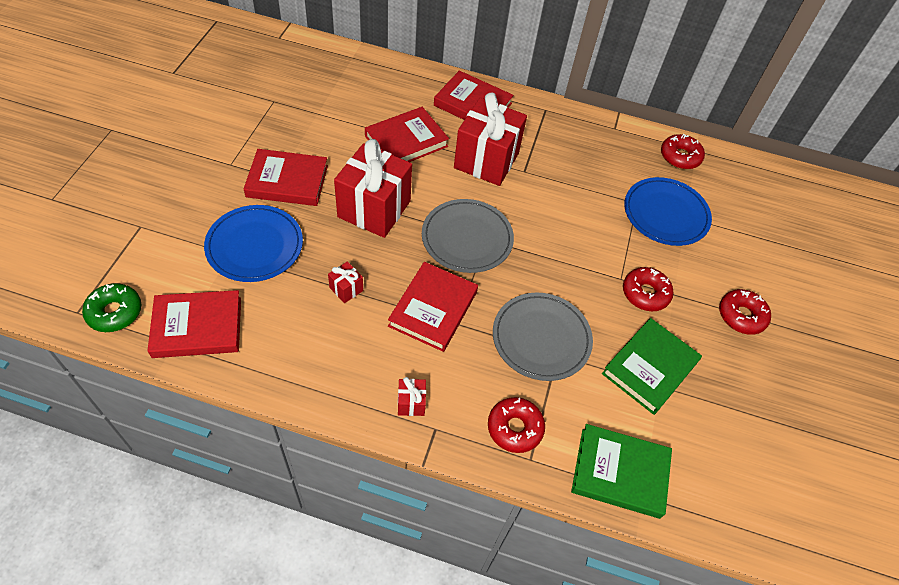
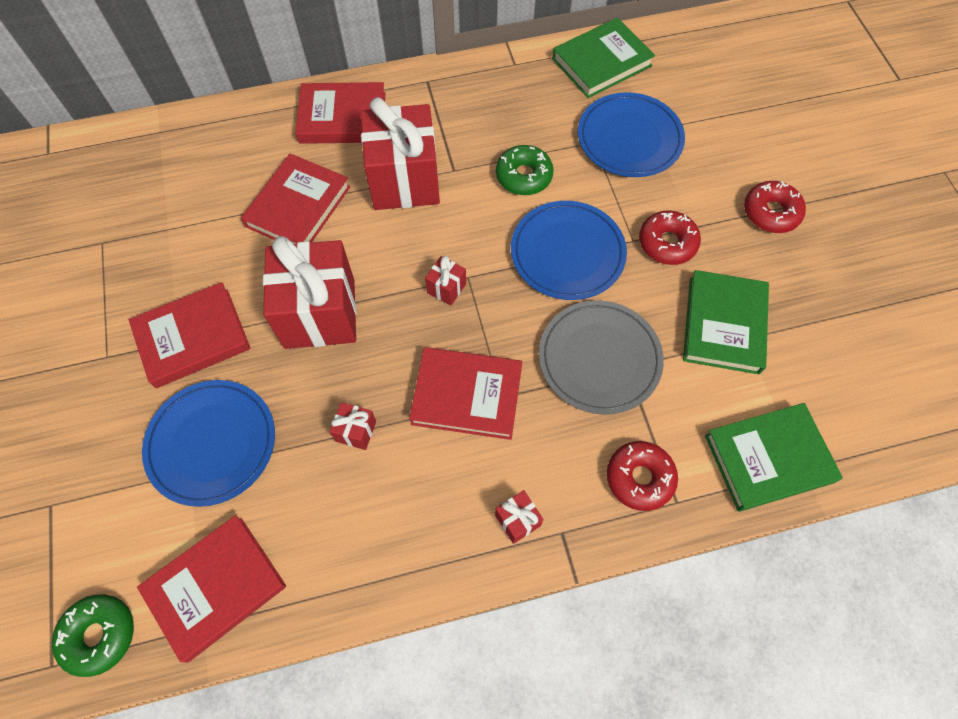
camera: 25 degrees left, 10 degrees up
red book [388,262,478,352] -> red book turned 75 degrees counterclockwise [409,347,522,440]
grey plate [422,199,514,273] -> red gift [425,256,466,305]
red donut [661,134,705,169] -> green book [552,17,655,98]
none -> green donut [496,145,554,195]
none -> blue plate [511,201,627,300]

